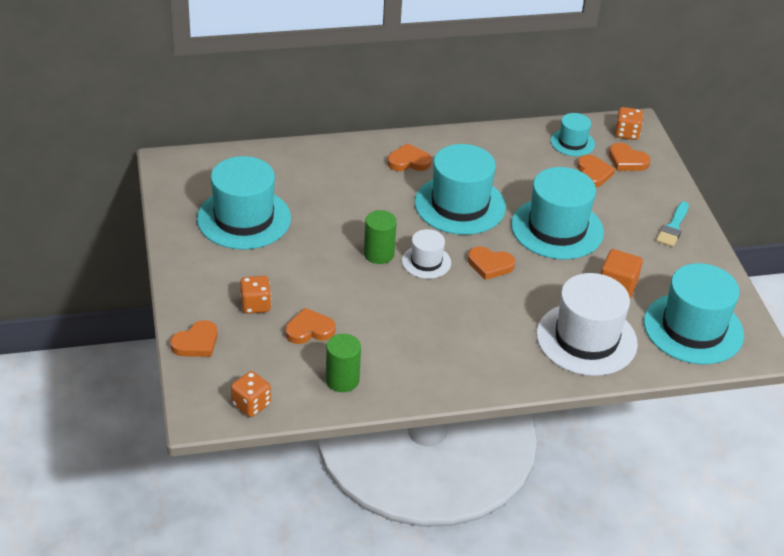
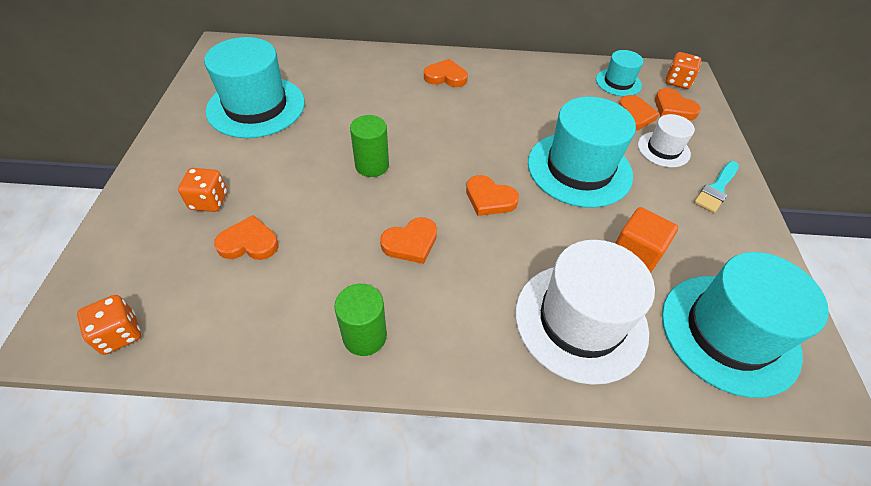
camera: 15 degrees right, 10 degrees up
orange heart [170,320,218,357] -> orange heart moved to [380,217,437,264]
green cylinder [326,334,361,392] -> green cylinder moved to [334,284,387,356]
white hat [402,229,451,279] -> white hat moved to [638,114,695,167]
turquoise hat [415,144,506,235] -> none

